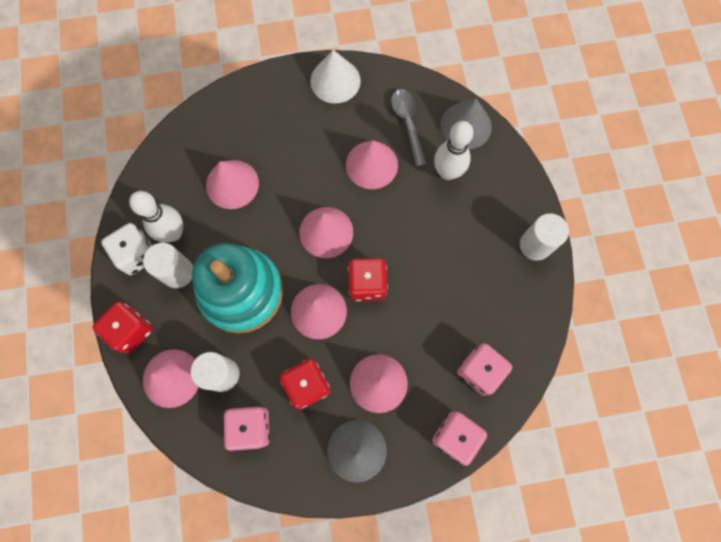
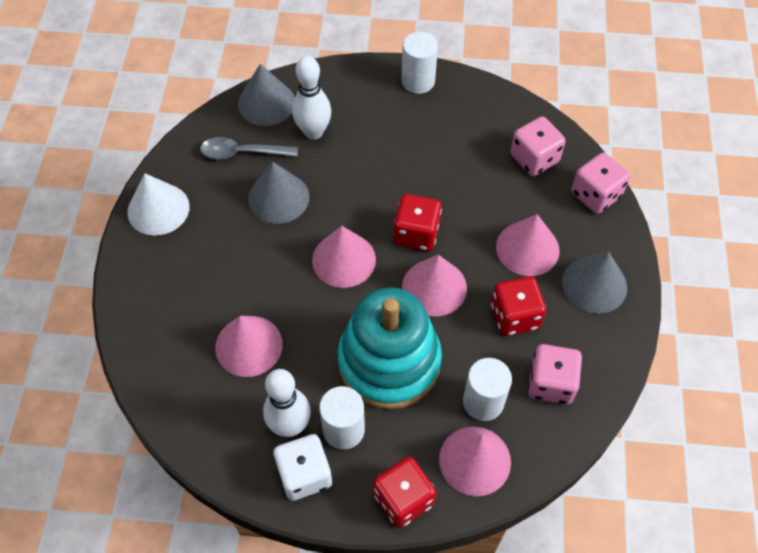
camera: 75 degrees left, 15 degrees down
pink cone [346,140,398,189] -> grey cone [248,161,309,224]

